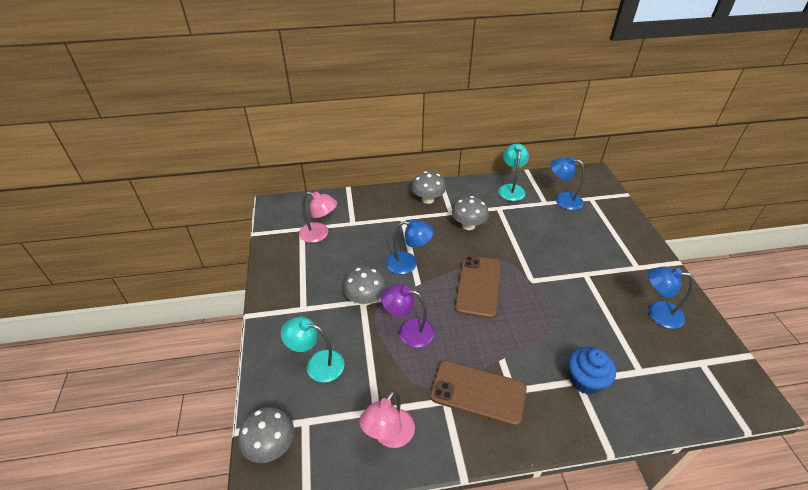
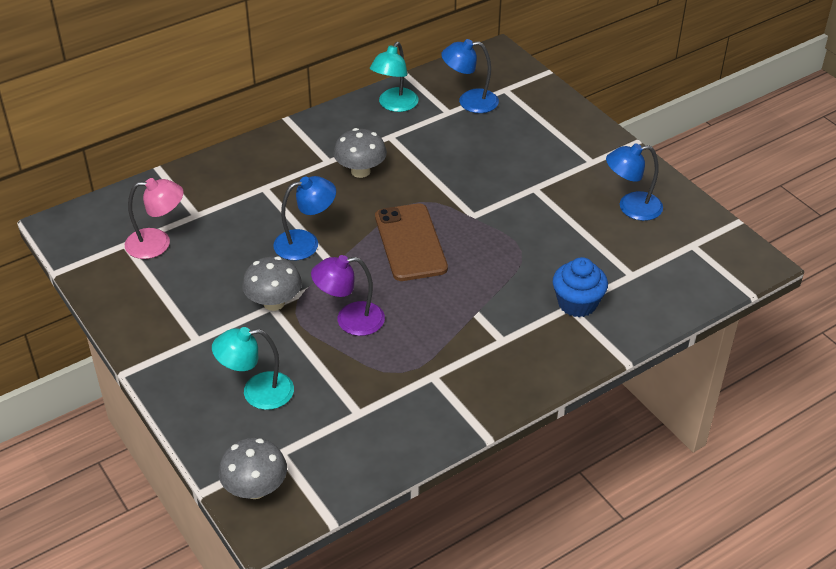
camera: 25 degrees left, 0 degrees up
pink lamp [359,391,415,448] -> none
grey mushroom [411,171,446,204] -> none
brown phone [430,361,527,426] -> none
turquoise lamp [498,143,529,201] -> turquoise lamp turned 135 degrees counterclockwise [370,42,419,112]

